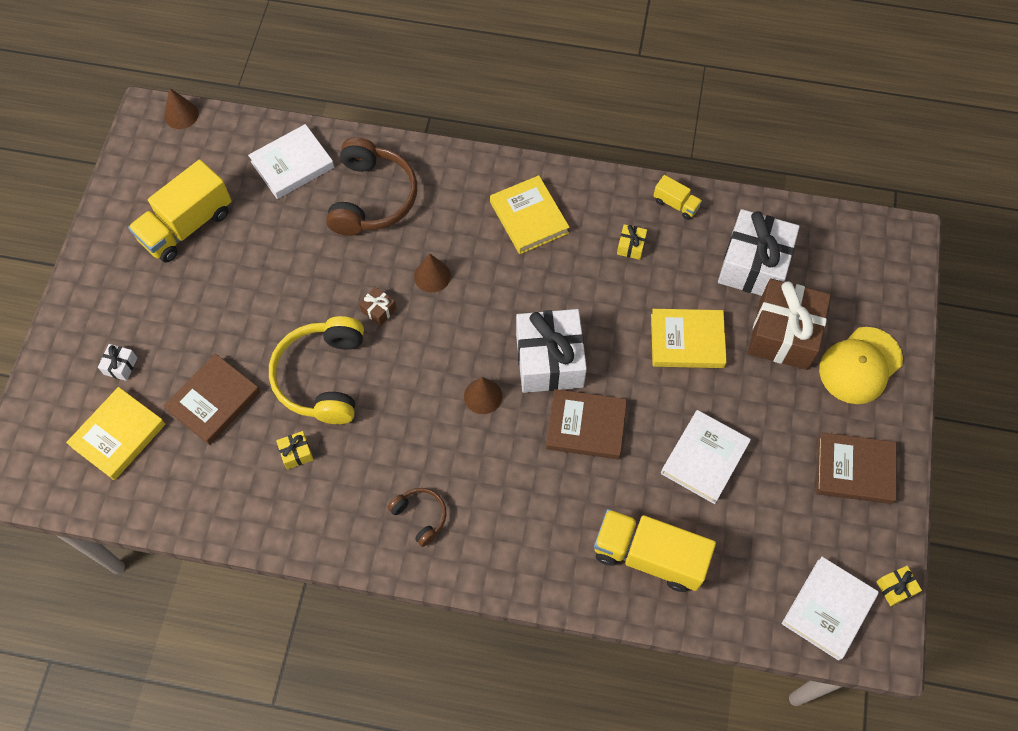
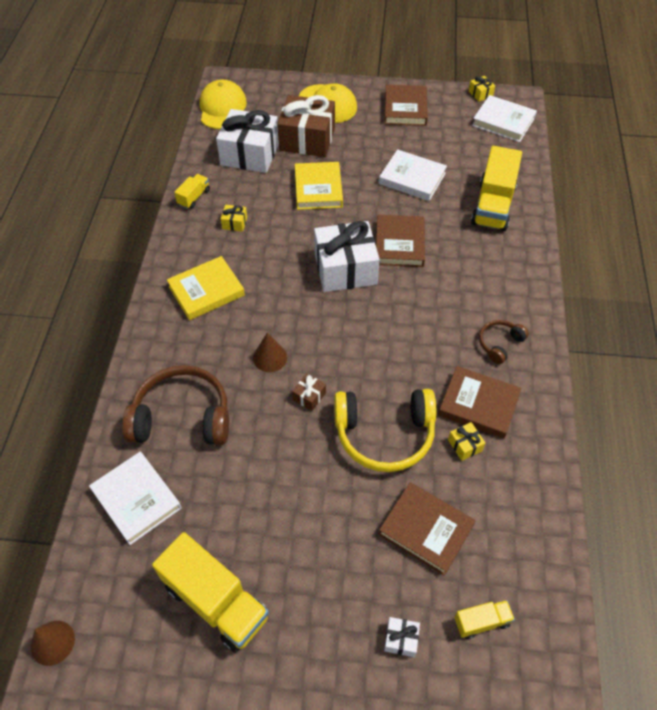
camera: 95 degrees left, 10 degrees down
yellow book [66,387,165,480] -> yellow truck [454,600,515,639]
brown cone [464,377,502,414] -> none
none -> yellow cap [199,79,247,129]
none -> brown book [438,366,521,439]

